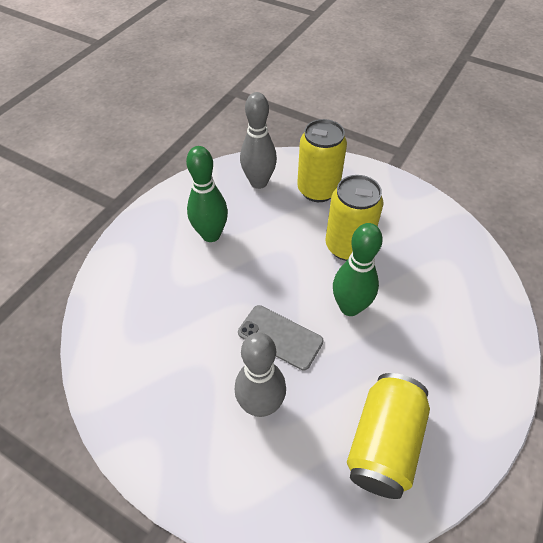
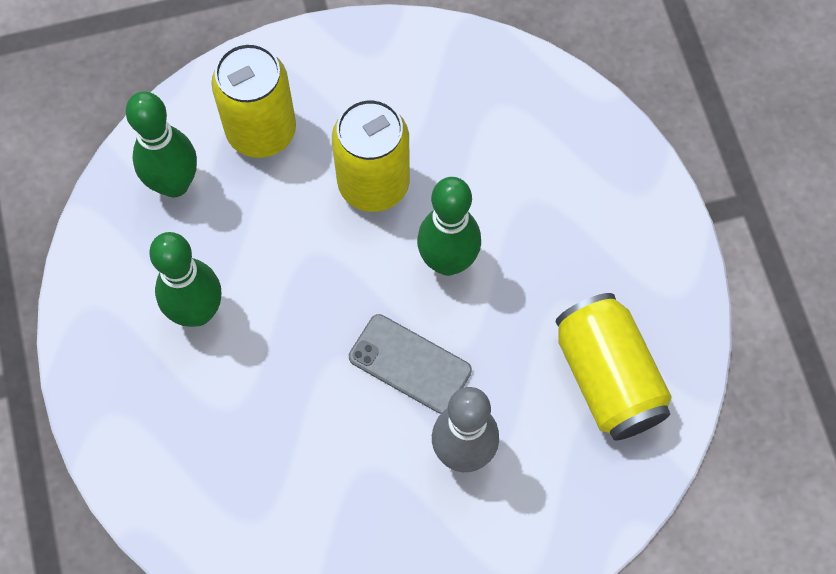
camera: 45 degrees left, 15 degrees up
grey phone [238,305,324,370] -> grey phone turned 45 degrees clockwise [349,314,472,414]
grey bowling pin [240,92,277,189] -> green bowling pin [126,91,197,197]

